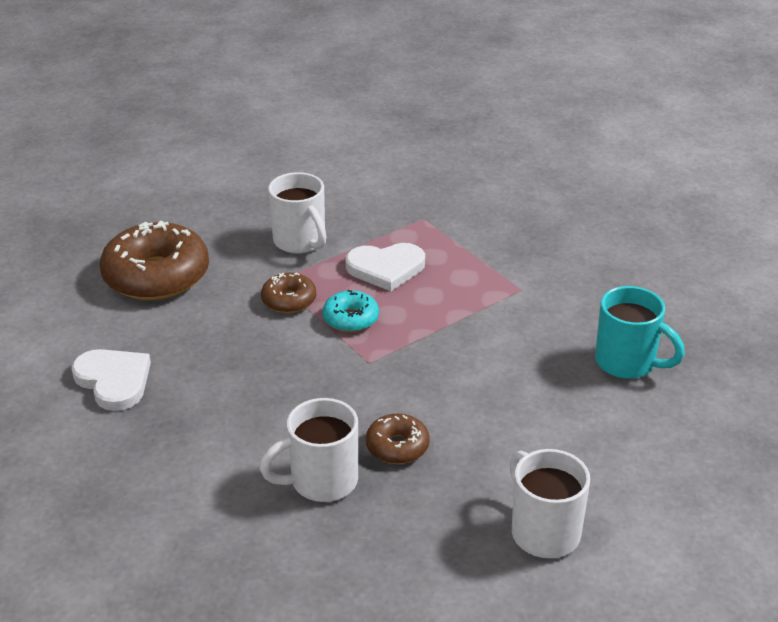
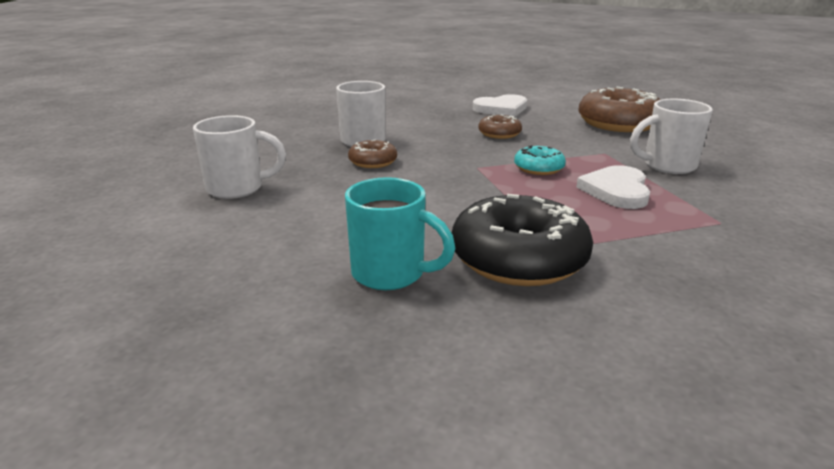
camera: 110 degrees right, 10 degrees down
brown donut [261,273,316,313] -> brown donut moved to [478,115,522,139]
turquoise mug [595,286,685,379] -> turquoise mug turned 120 degrees counterclockwise [345,177,456,290]
none -> black donut [452,194,593,286]

